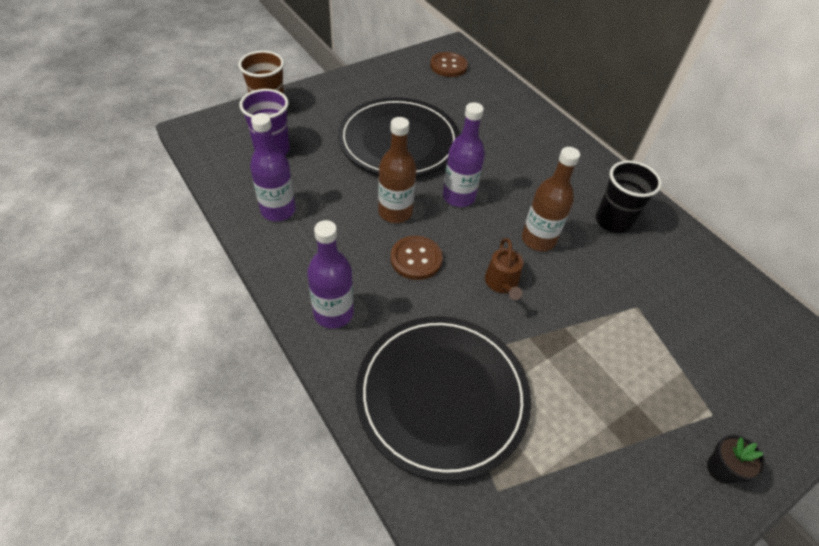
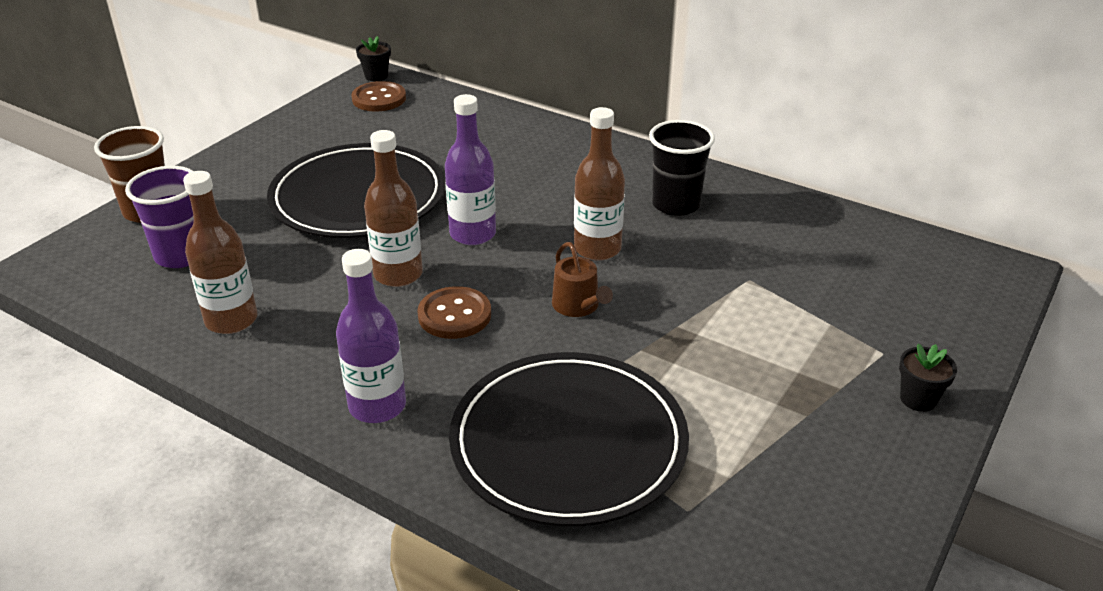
camera: 20 degrees left, 15 degrees down
purple bottle [250,113,296,221] -> brown bottle [183,171,257,334]
none -> black flower pot [356,36,391,81]

